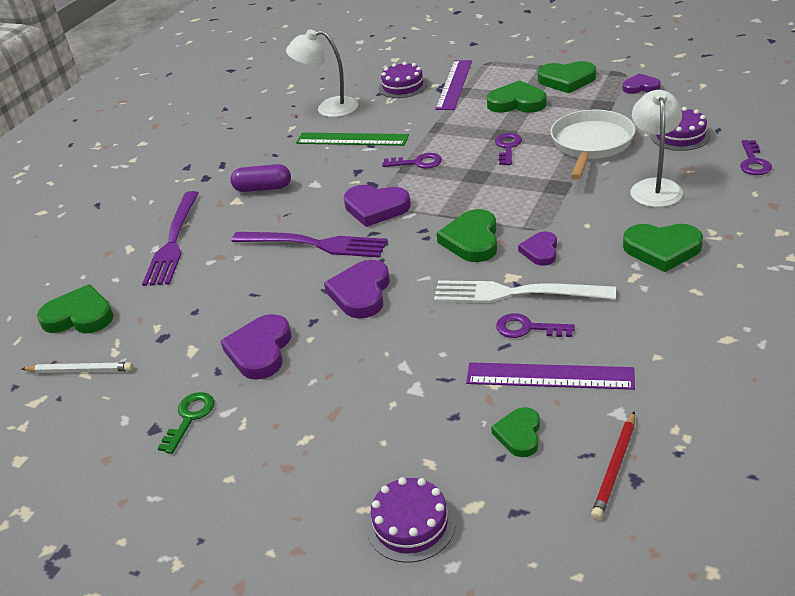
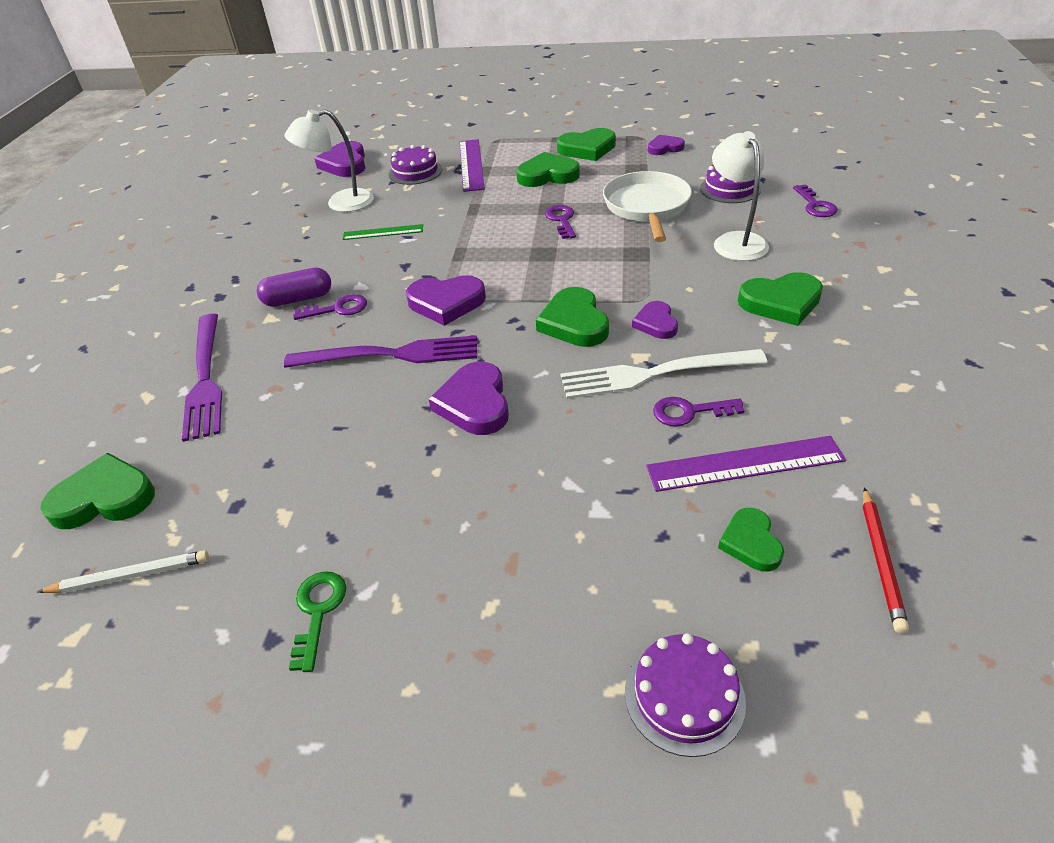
camera: 20 degrees left, 5 degrees up
purple heart [221,314,291,380] -> purple heart moved to [315,141,366,177]
green ruler [296,133,409,146] -> green ruler [342,224,423,240], size x0.63
purple key [382,153,442,169] -> purple key moved to [293,294,367,320]

